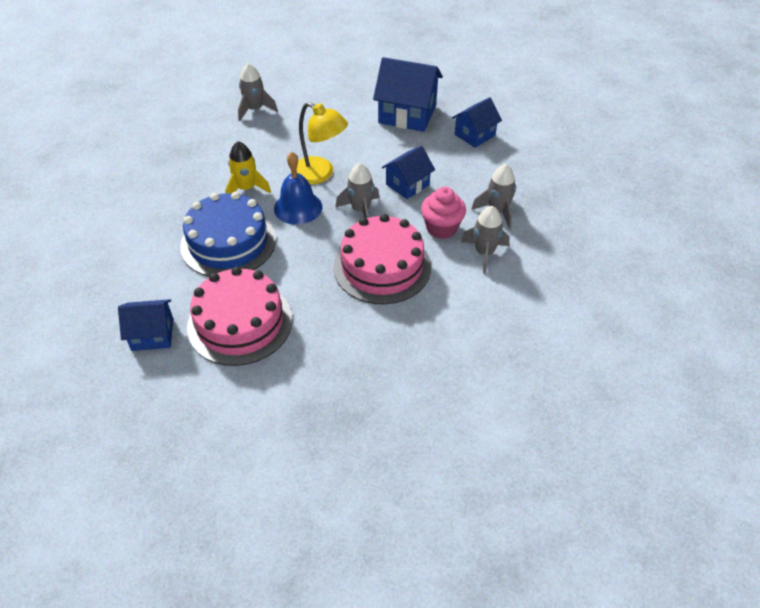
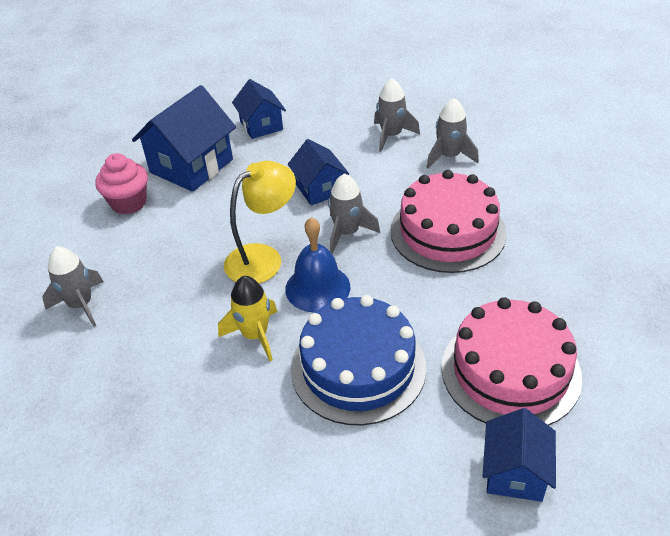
camera: 70 degrees left, 5 degrees down
pink cupcake [421,187,466,239] -> pink cupcake moved to [95,153,148,214]

